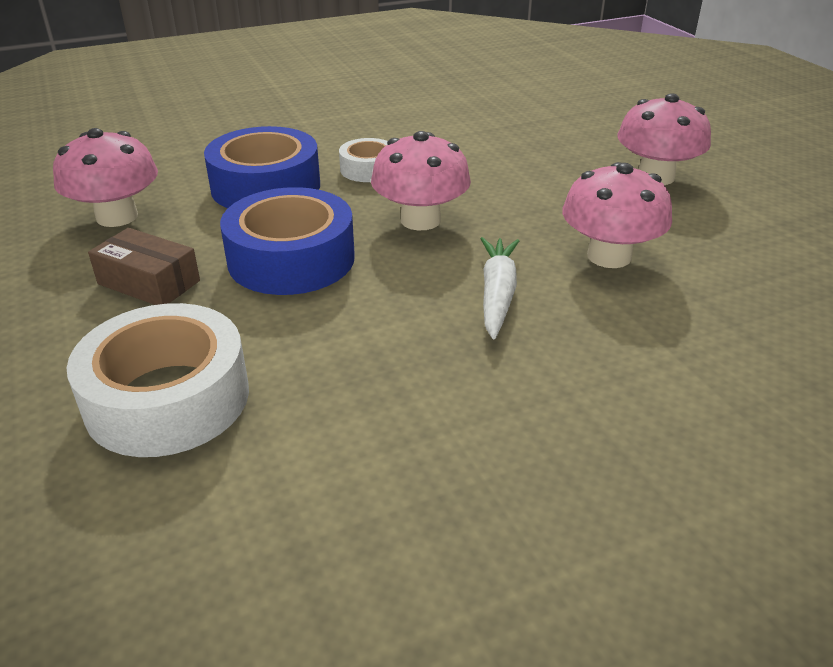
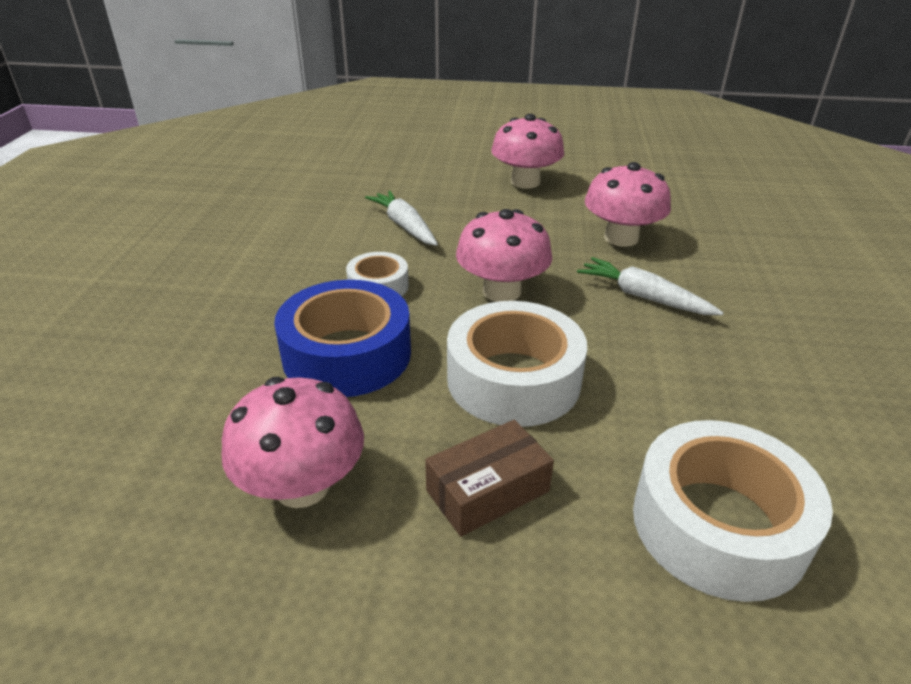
camera: 60 degrees left, 0 degrees up
blue tape [220,187,355,295] -> white tape [447,301,587,427]
none -> white carrot [365,190,438,246]

